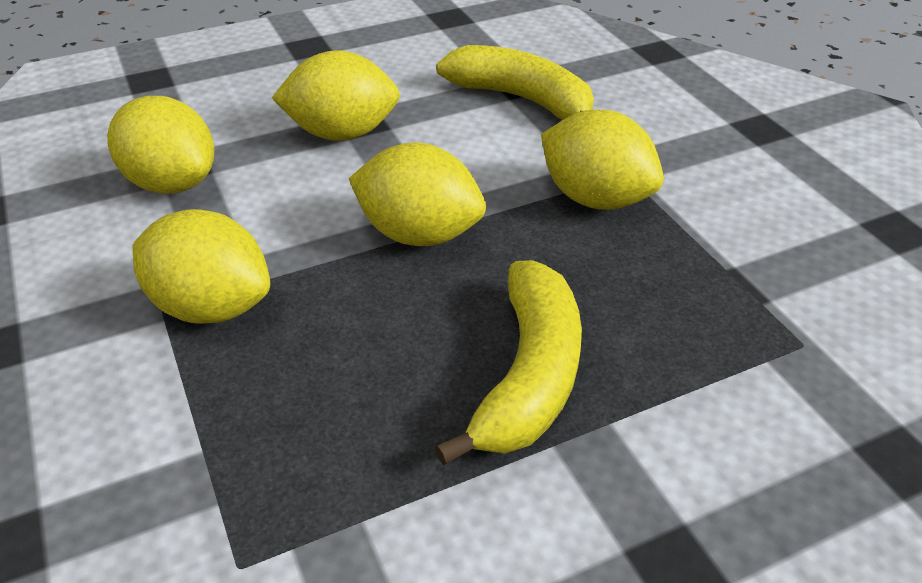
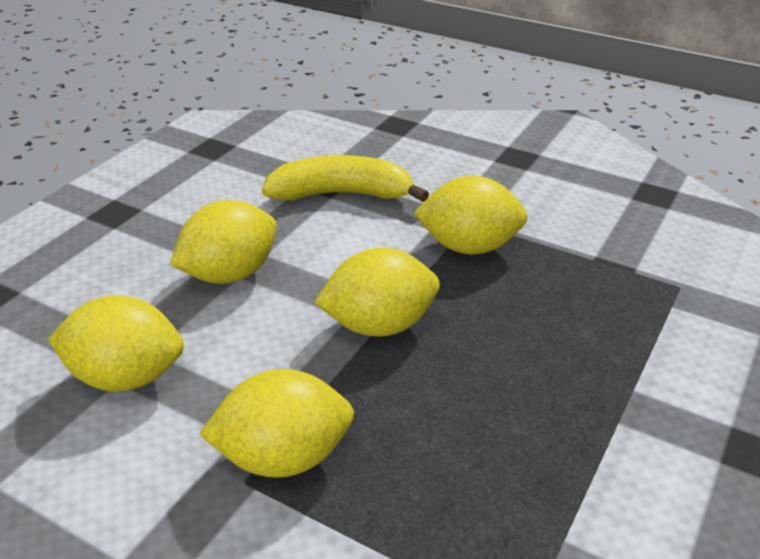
camera: 35 degrees left, 5 degrees down
yellow banana [435,260,582,465] -> none

